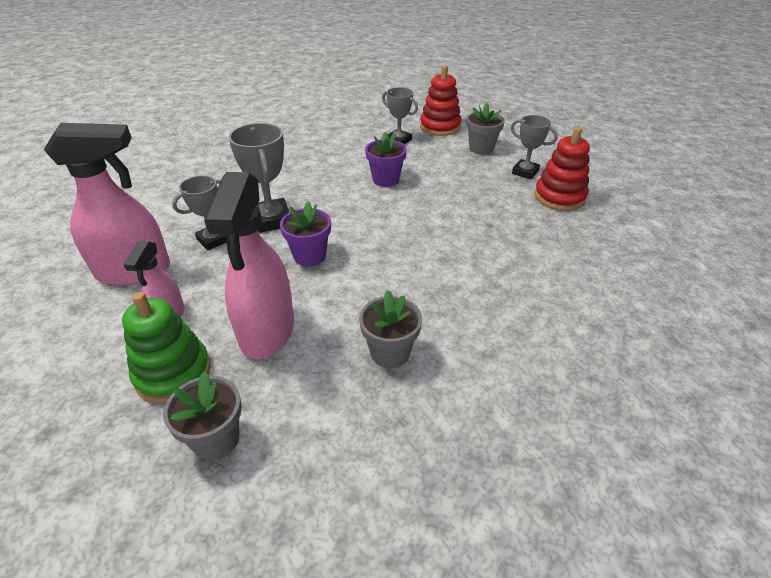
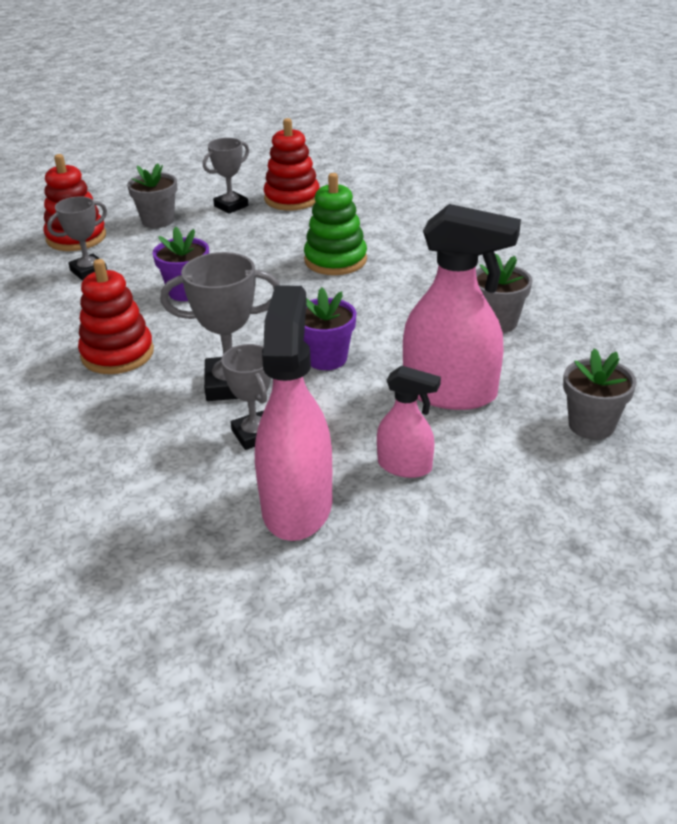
camera: 75 degrees left, 5 degrees down
green stacking toy [122,292,211,403] -> green stacking toy moved to [304,173,367,275]
none -> red stacking toy [78,259,154,374]

